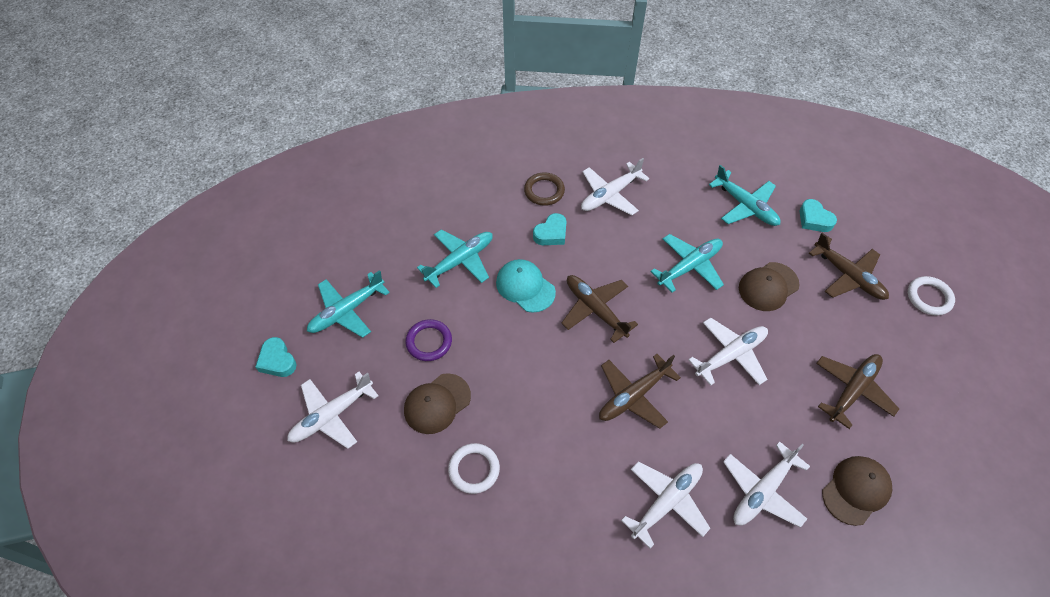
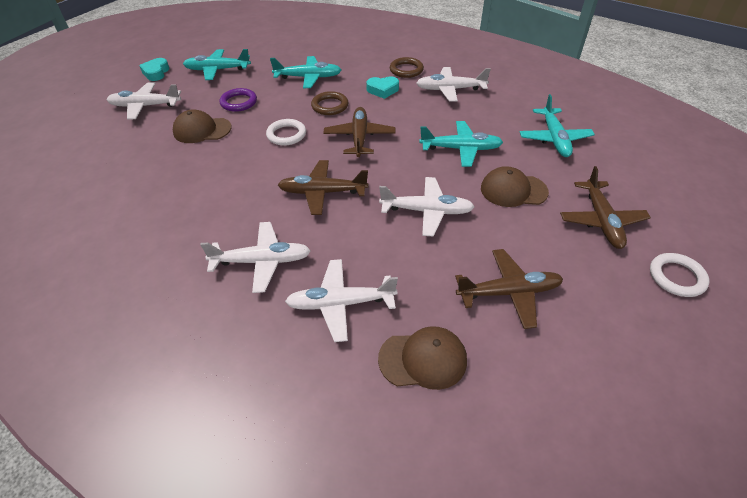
camera: 40 degrees right, 10 degrees down
white ring [448,443,500,494] -> white ring moved to [266,119,306,146]
turquoise cap [496,259,556,313] -> brown ring [311,91,348,115]
turquoise heart [799,199,837,232] -> none

